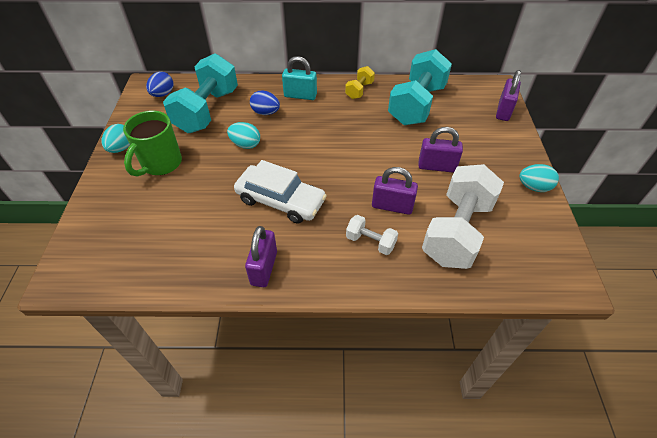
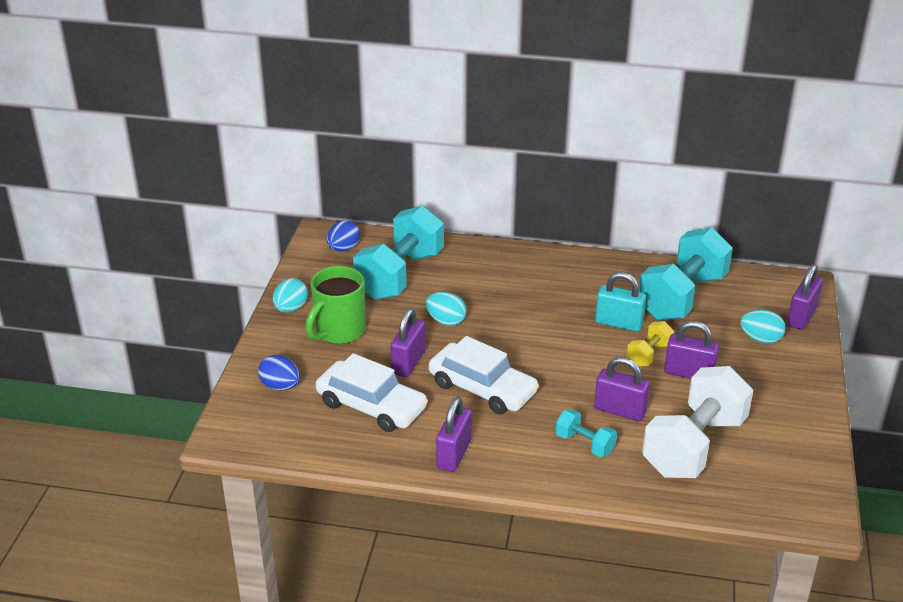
camera: 10 degrees right, 15 degrees down
blue egg [250,90,280,115] -> blue egg moved to [258,355,300,390]
turquoise padlock [282,56,317,100] -> turquoise padlock moved to [595,272,646,332]
yellow dumbbell [345,66,375,99] -> yellow dumbbell moved to [627,321,674,367]
white dumbbell [346,215,398,255] -> turquoise dumbbell [555,409,617,457]
turquoise egg [519,164,559,192] -> turquoise egg moved to [741,310,786,344]
none -> white car [316,353,428,432]
none -> purple padlock [390,308,426,377]

